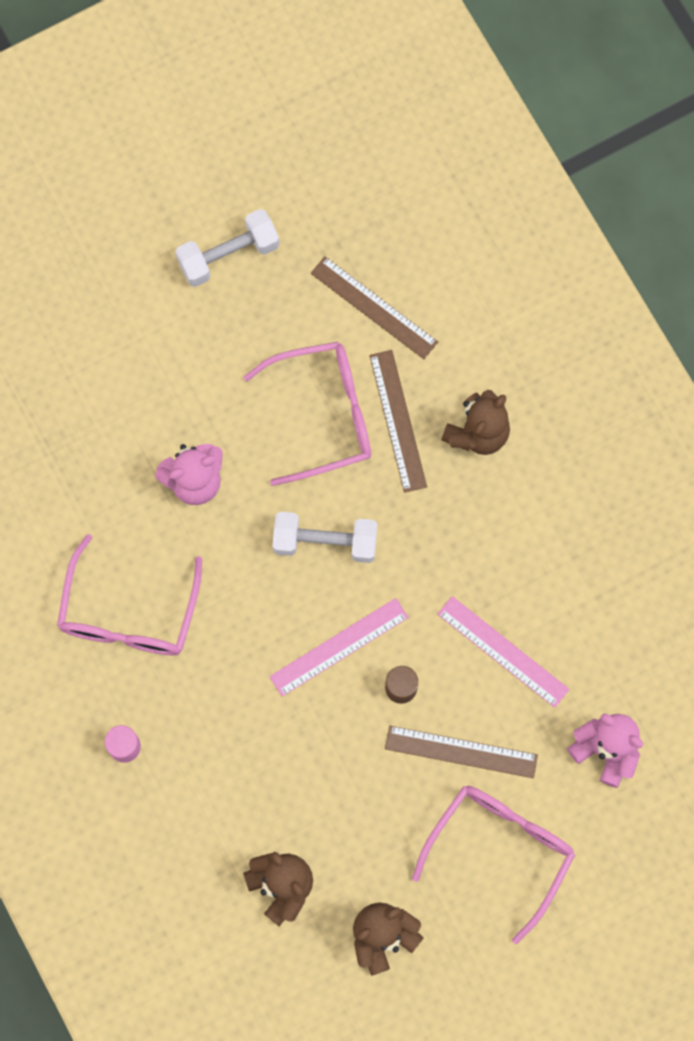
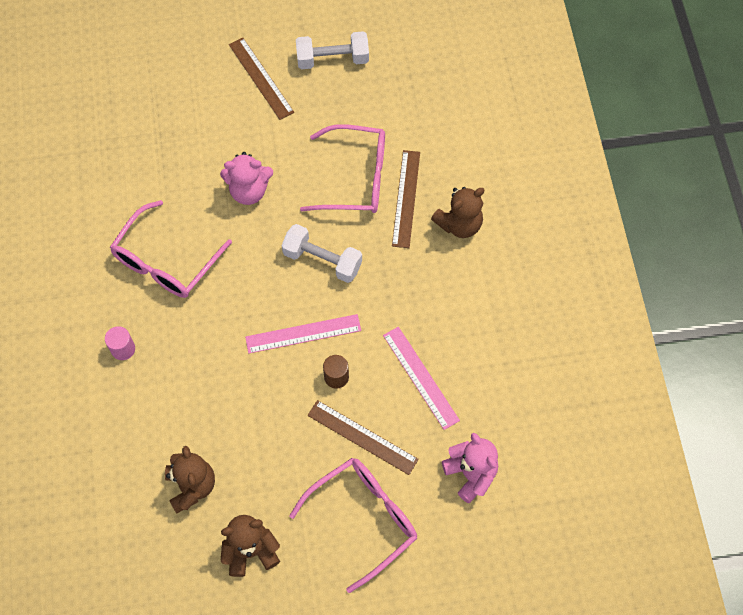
camera: 20 degrees right, 10 degrees down
brown ruler [311,256,438,359] -> brown ruler moved to [229,37,294,120]

